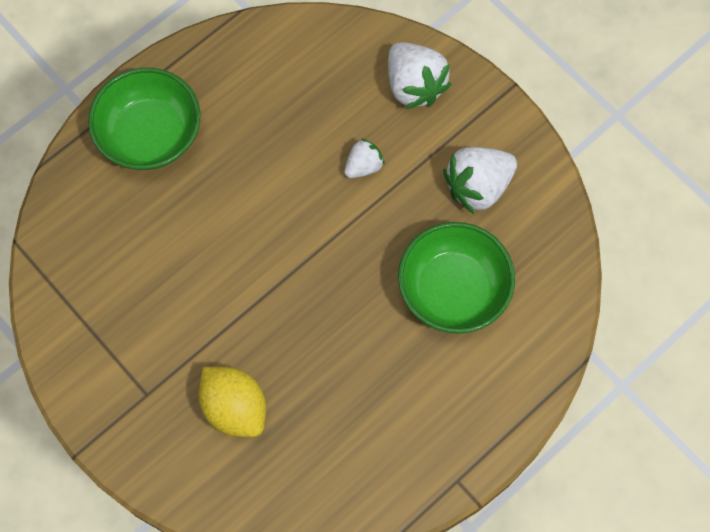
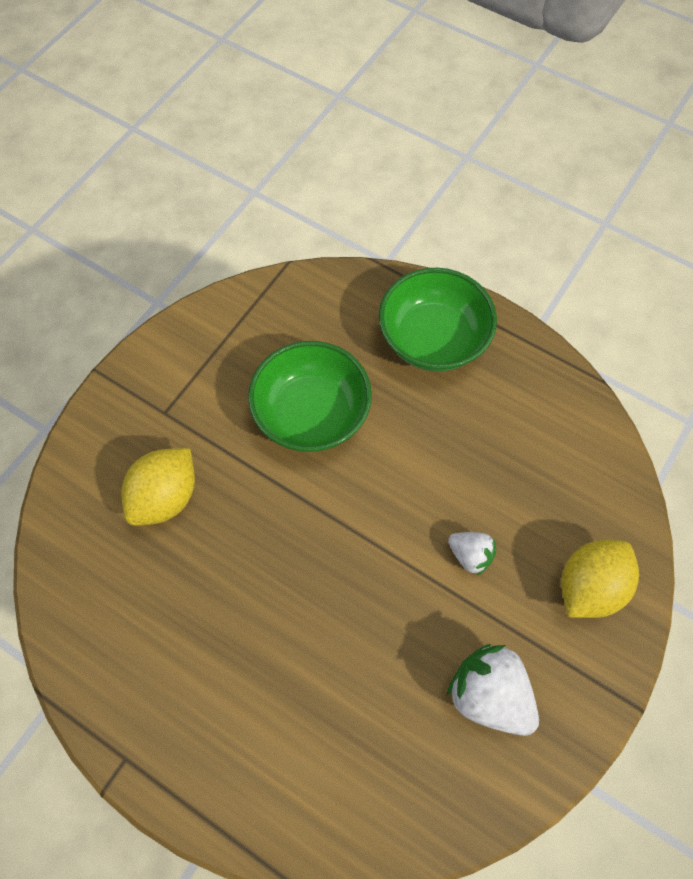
camera: 75 degrees right, 5 degrees down
white strawberry [388,42,451,109] -> yellow lemon [562,540,639,618]
green bowl [398,222,515,334] -> green bowl moved to [248,341,372,452]

